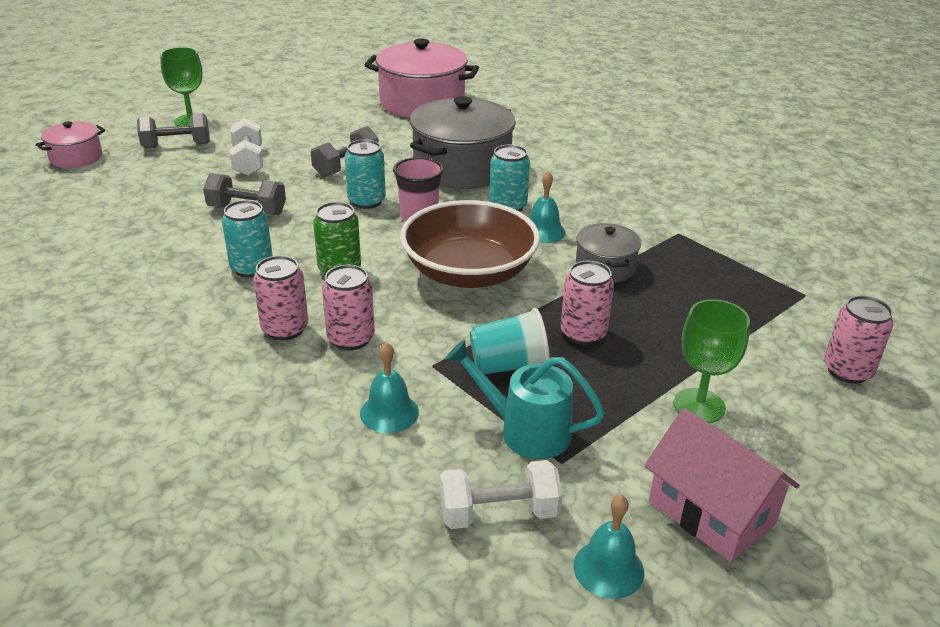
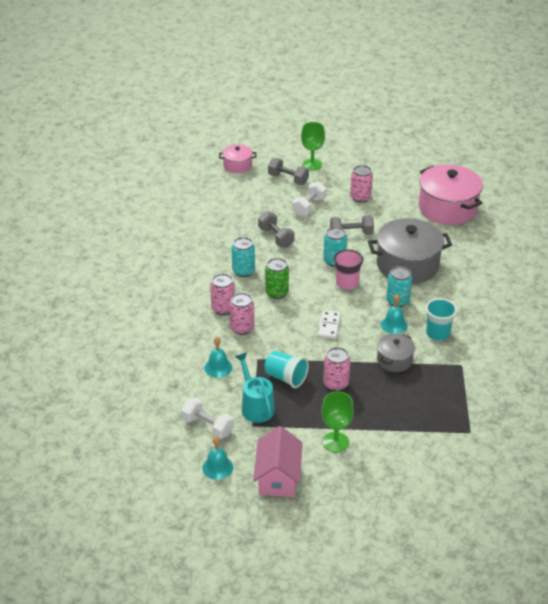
camera: 45 degrees right, 5 degrees up
brown bowl [400,200,540,288] -> white domino [318,311,340,339]
pink can [824,295,893,384] -> pink can moved to [350,165,373,203]
none -> turquoise cup [426,298,457,340]

